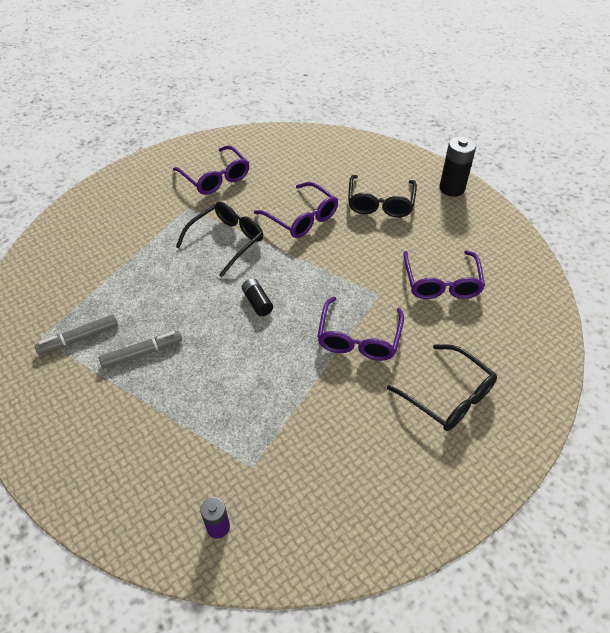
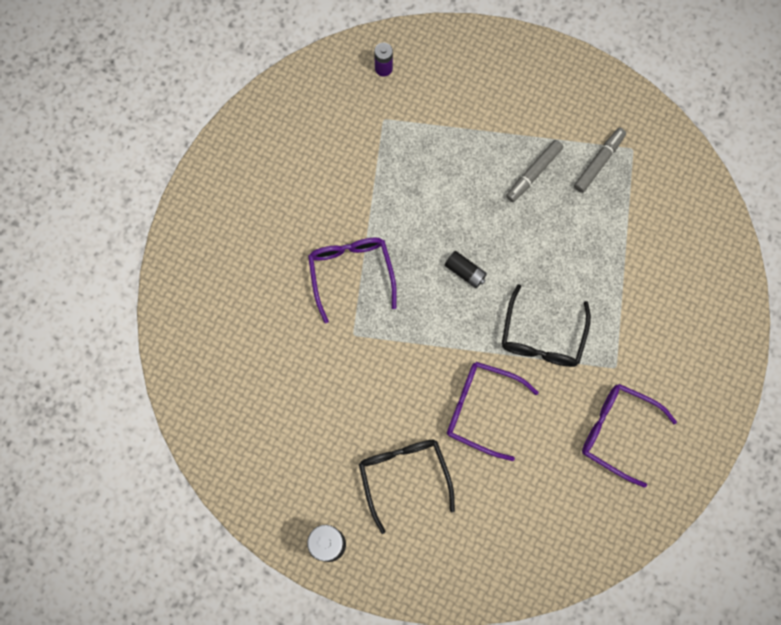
camera: 155 degrees right, 25 degrees up
black glasses [387,344,497,431] -> none
purple glasses [403,251,485,299] -> none

